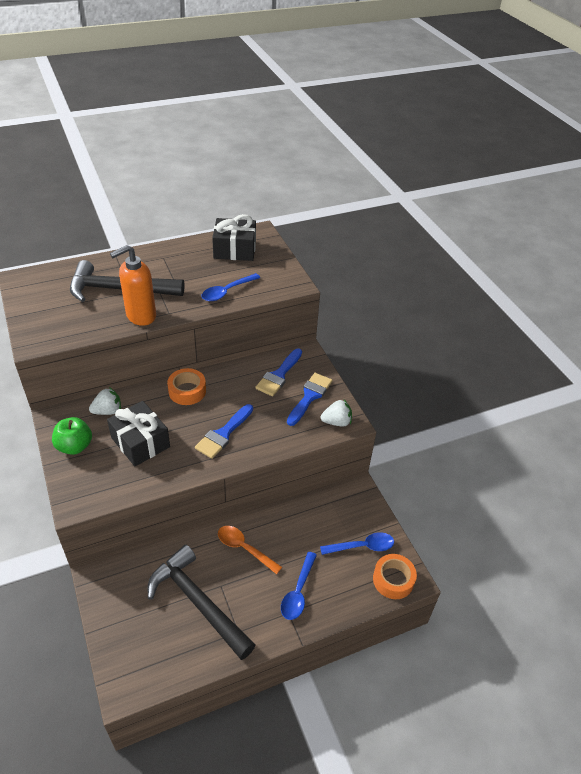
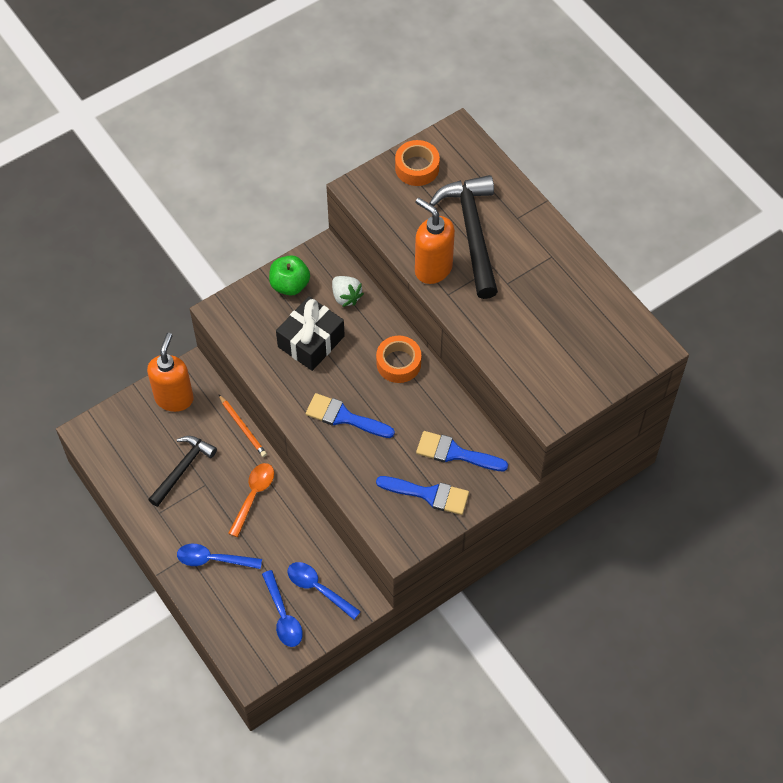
camera: 80 degrees right, 15 degrees up
black hammer [148,545,255,660] -> black hammer [148,436,217,507], size x0.62
blue spoon [202,273,260,301] -> blue spoon moved to [287,562,361,619]
black gift [212,214,256,261] -> none
white strawberry [321,400,352,427] -> none
orange tape [373,554,417,599] -> orange tape moved to [395,140,440,186]
none -> orange soap dispenser [147,333,194,412]
none -> orange pencil [218,394,267,457]

